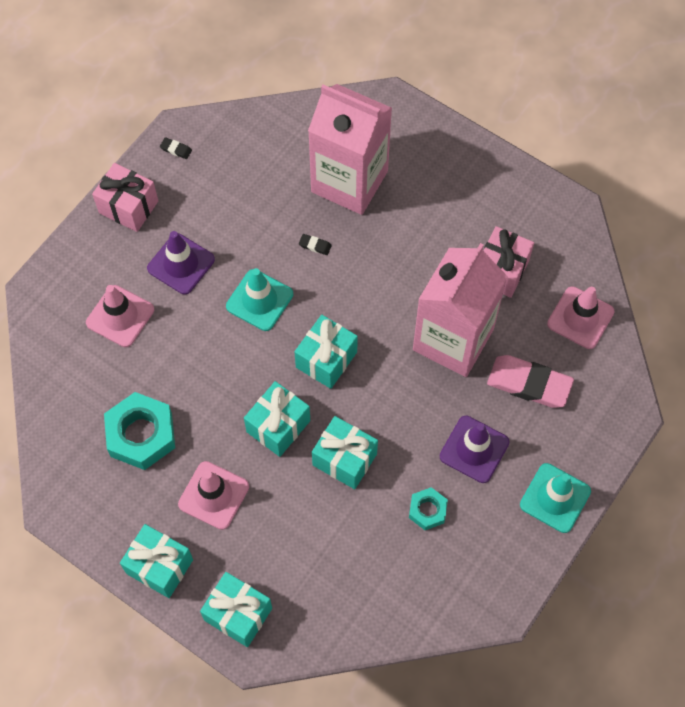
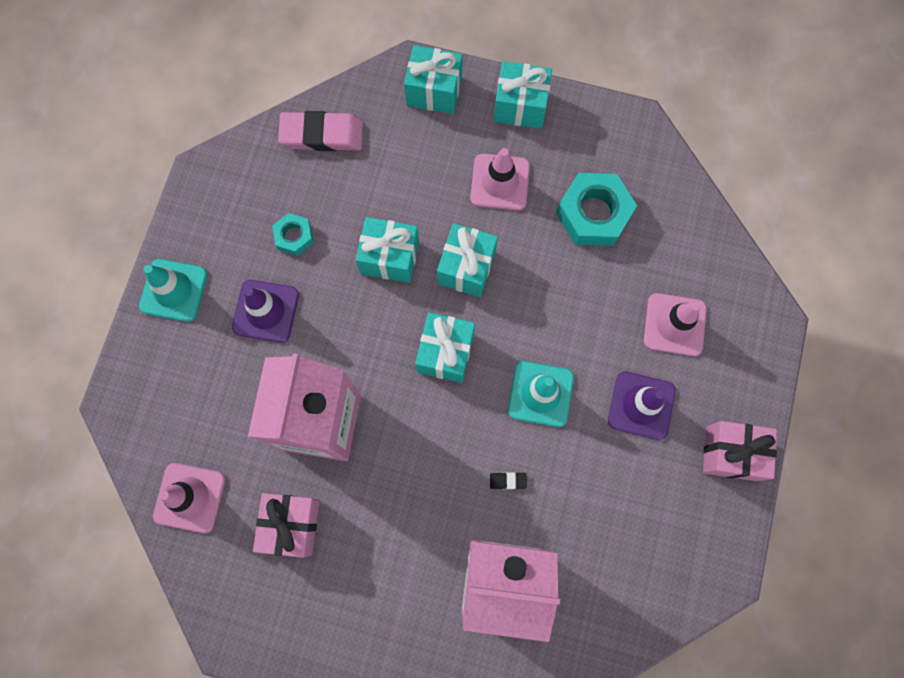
camera: 160 degrees right, 10 degrees up
black eraser [160,137,192,159] -> none
pink eraser [487,355,574,408] -> pink eraser moved to [278,111,363,151]

